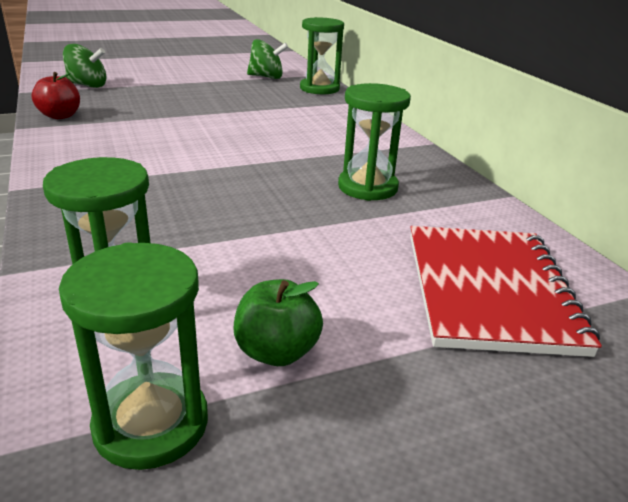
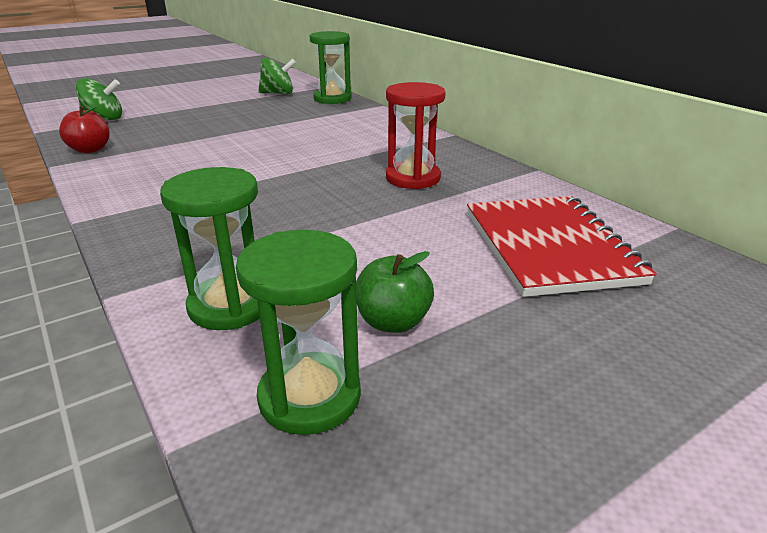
camera: 10 degrees left, 0 degrees up
green hourglass [338,83,411,201] -> red hourglass [386,82,446,189]

